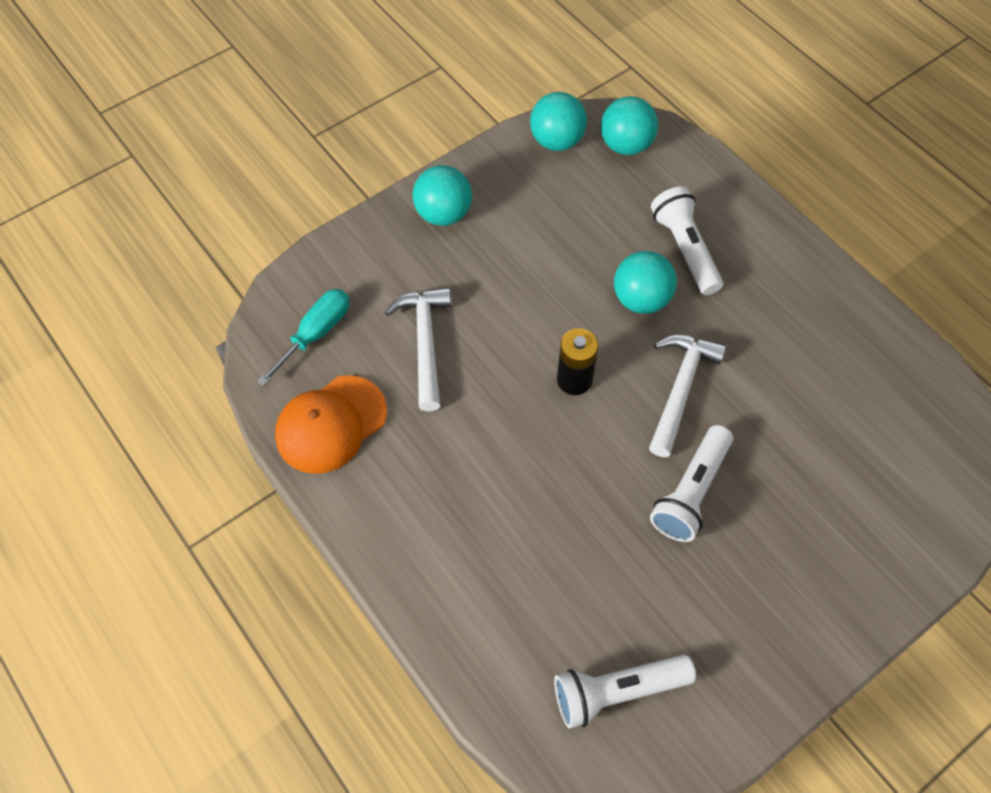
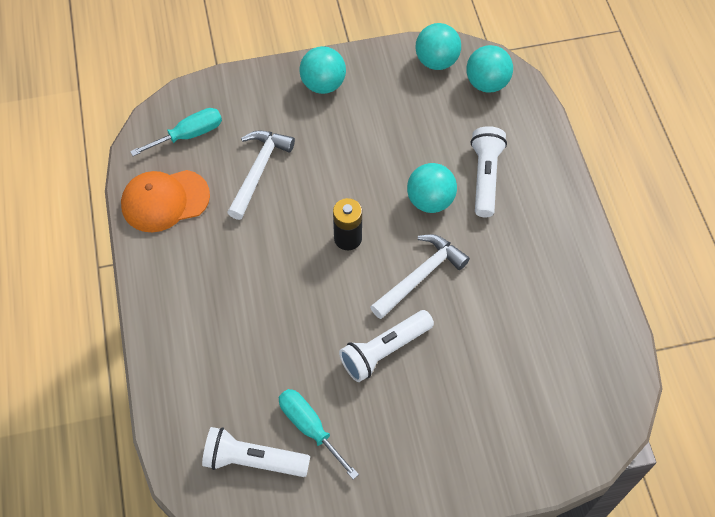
camera: 25 degrees right, 0 degrees up
none -> turquoise screwdriver [279,389,359,479]

